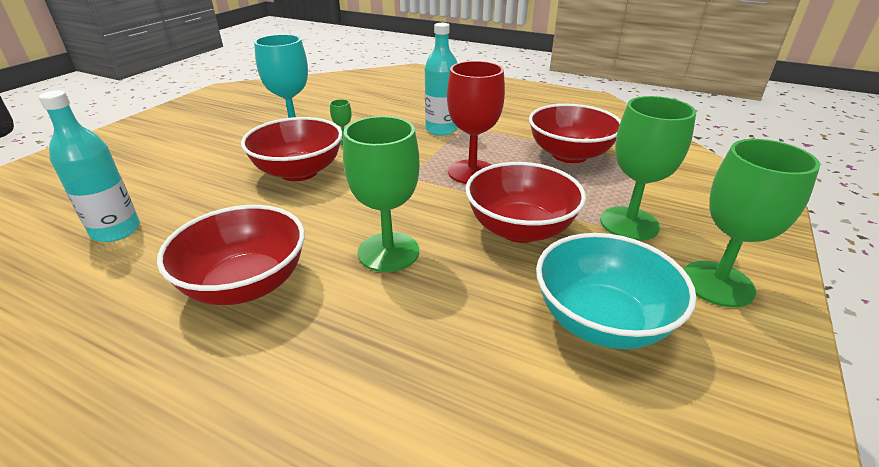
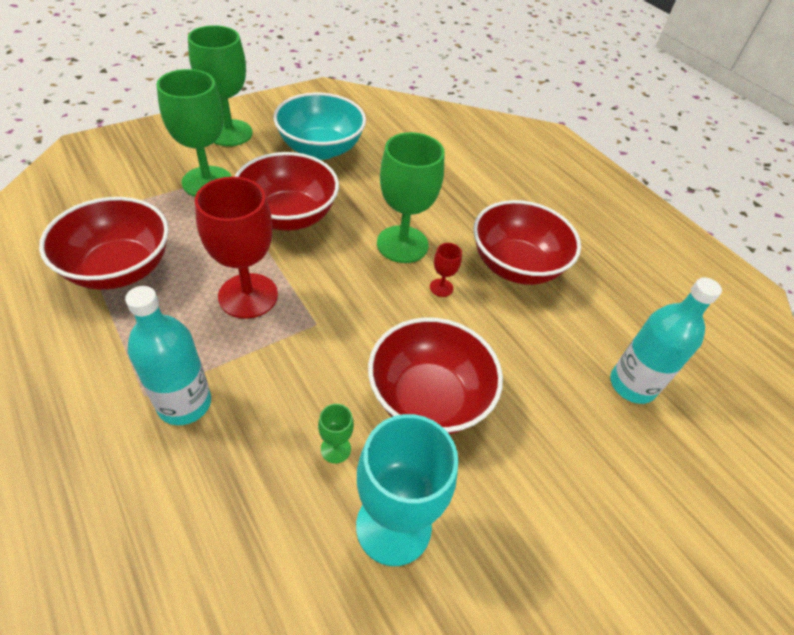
camera: 155 degrees left, 15 degrees up
none -> red goblet [430,243,462,297]

